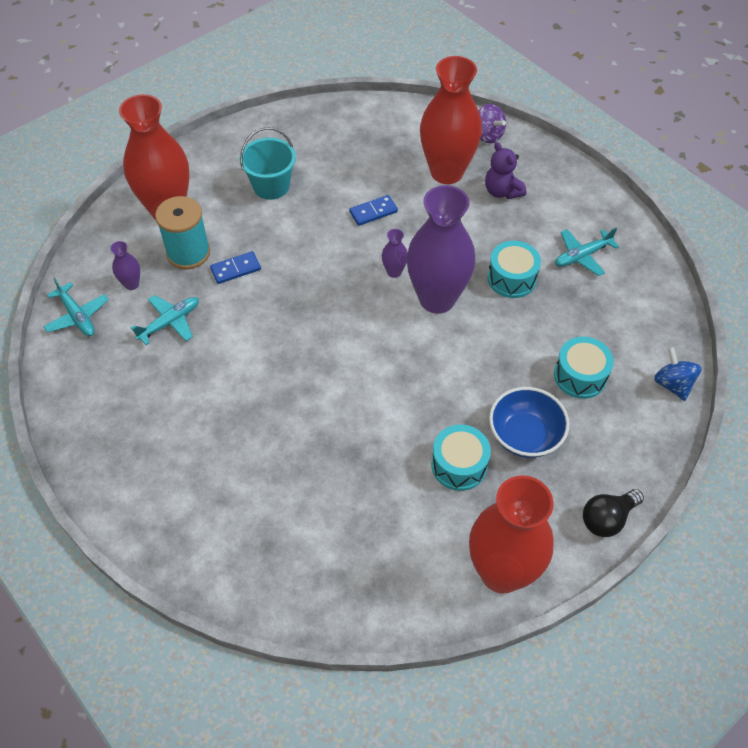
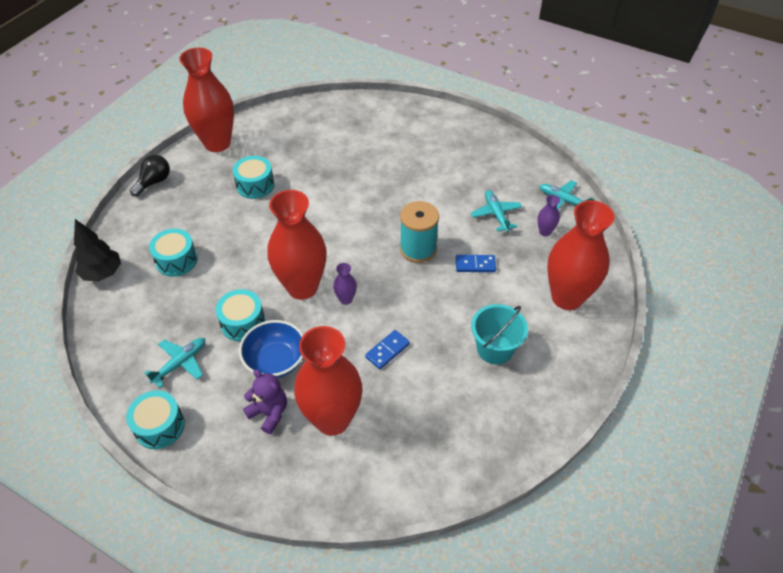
camera: 160 degrees right, 5 degrees down
turquoise plane [131,295,199,345] -> turquoise plane turned 135 degrees clockwise [471,190,522,232]
turquoise spool [155,196,210,269] -> turquoise spool moved to [400,201,439,263]
blue domino [210,251,261,284] -> blue domino turned 45 degrees clockwise [456,255,496,272]
purple vase [407,185,476,313] -> red vase [268,190,327,300]
purple spinning top [478,104,506,143] -> none
blue bowl [489,387,570,458] -> blue bowl moved to [239,320,303,378]
blue spinning top [654,347,702,401] -> black tree [74,219,121,282]
none -> turquoise drum [126,390,185,449]

